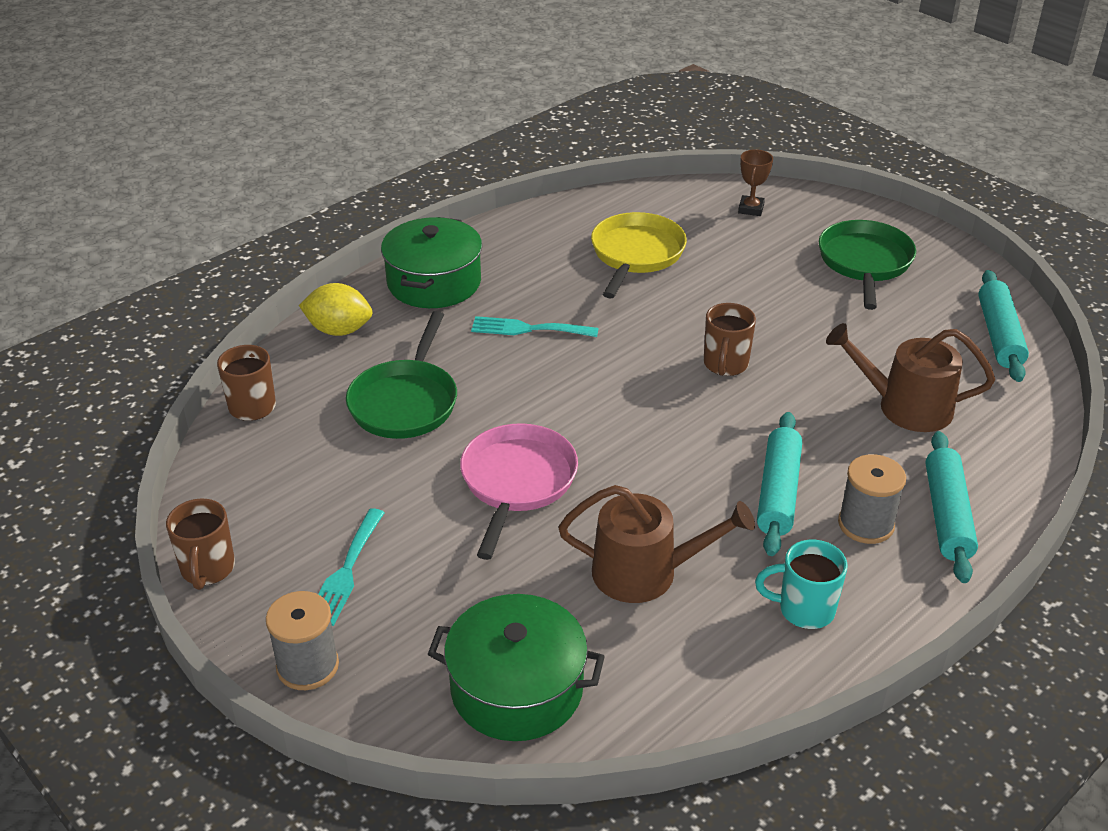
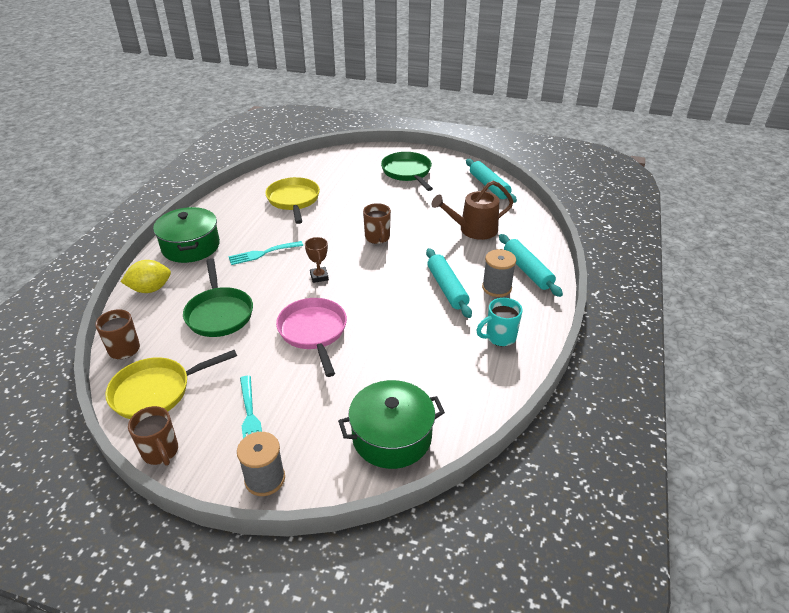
camera: 30 degrees left, 0 degrees up
brown watering can [558,485,755,603] -> none
brown trophy [738,149,773,216] -> brown trophy moved to [305,237,329,283]
none -> yellow pan [105,350,237,419]

